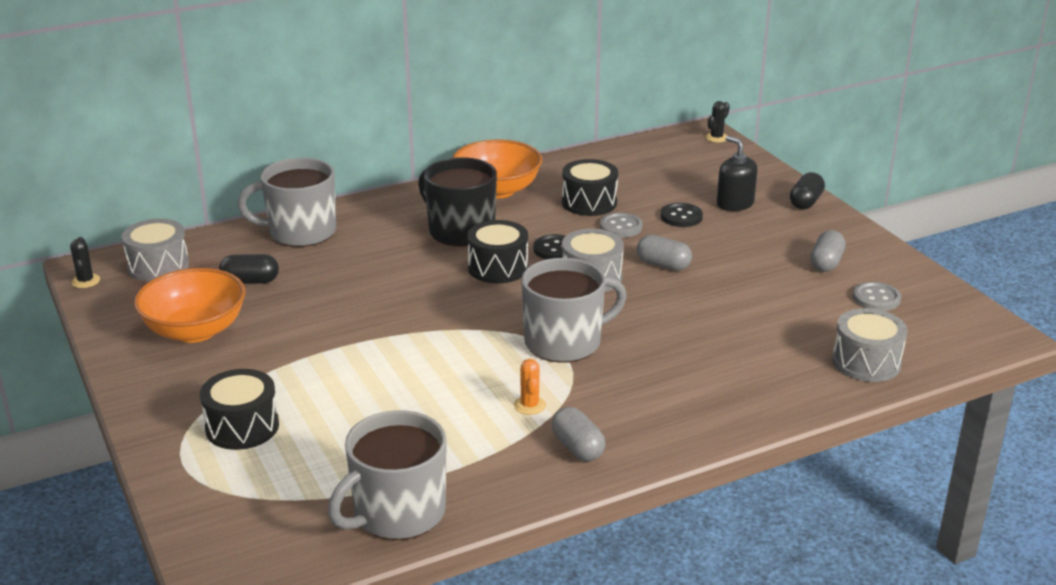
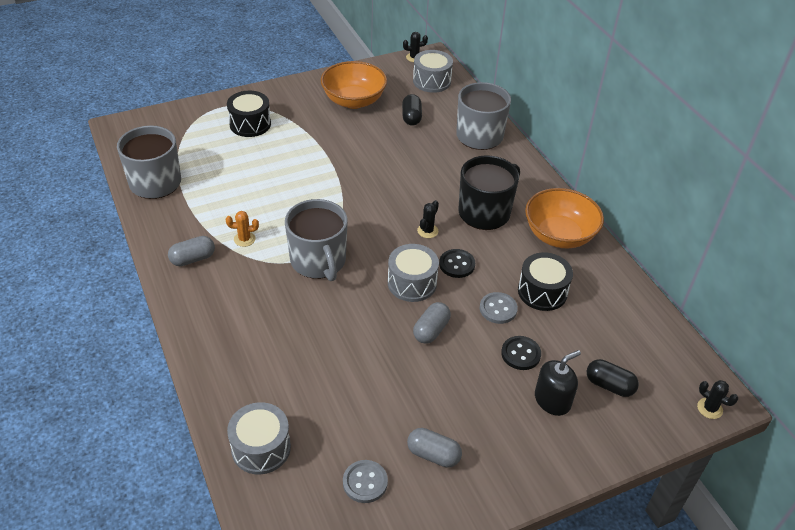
camera: 90 degrees right, 15 degrees up
black drum [467,220,528,283] -> black cactus [417,200,439,238]
black capsule [790,172,825,209] -> black capsule moved to [587,359,639,397]

